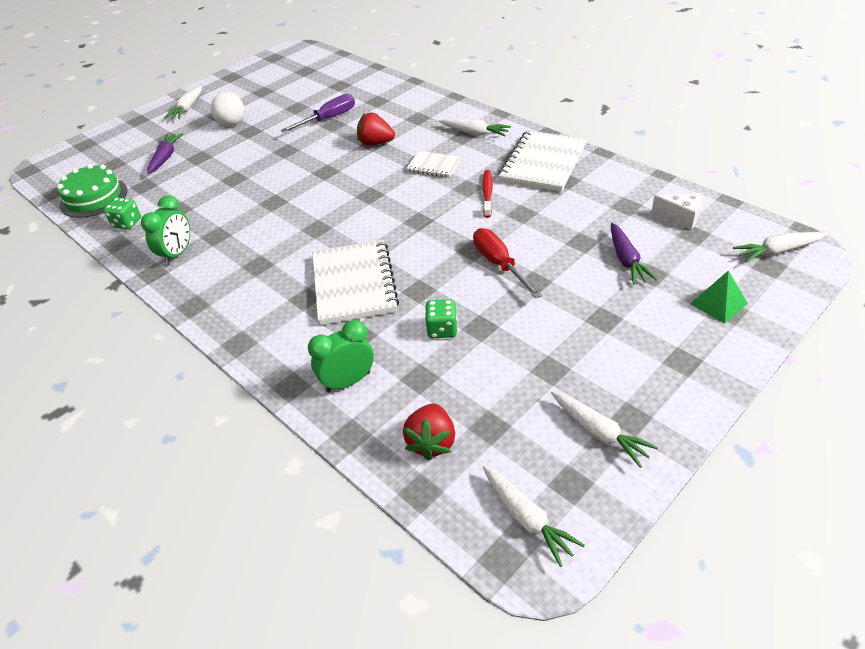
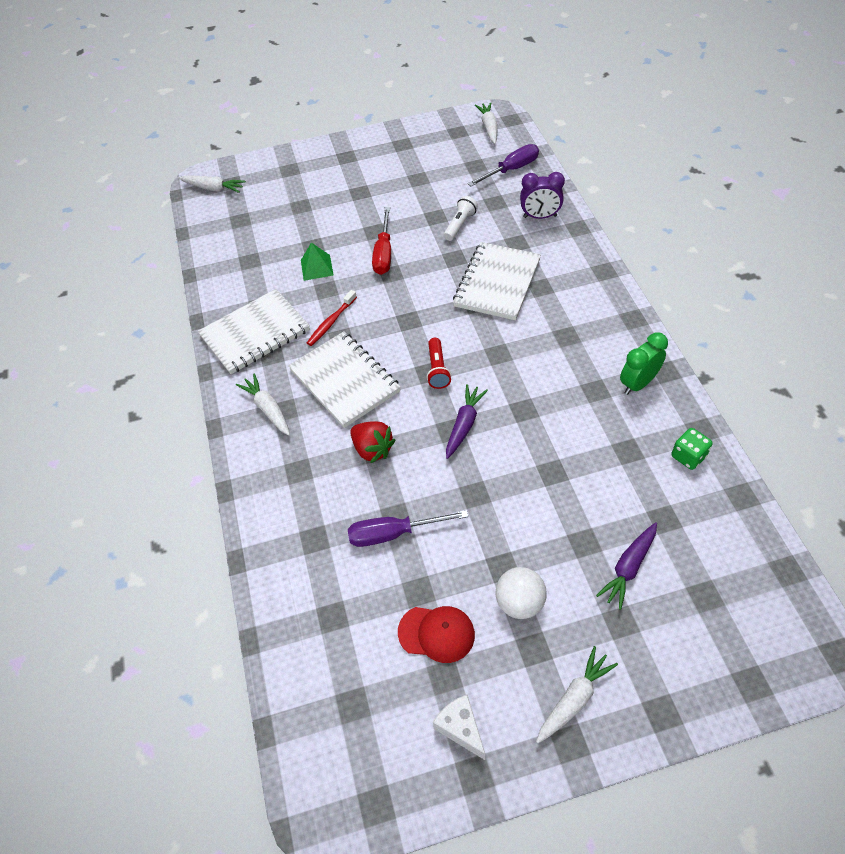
camera: 150 degrees left, 10 degrees up
green cake [57,164,128,218] -> none
green clock [308,320,374,392] -> purple clock [520,172,565,219]
red strawberry [403,403,455,461] -> purple screwdriver [468,144,539,186]
white notebook [406,151,461,178] -> white notebook [288,331,401,428], size x1.87
green dice [425,299,457,338] -> white flashlight [444,196,478,241]
white carrot [551,391,658,468] -> none
purple carrot [611,223,657,284] -> purple carrot moved to [446,384,488,459]
white cheese [652,193,702,229] -> white cheese moved to [433,694,485,760]
green pyramid [690,270,748,323] -> green pyramid moved to [301,242,334,281]
none -> red cap [398,606,475,663]
none -> red flashlight [427,338,451,389]

